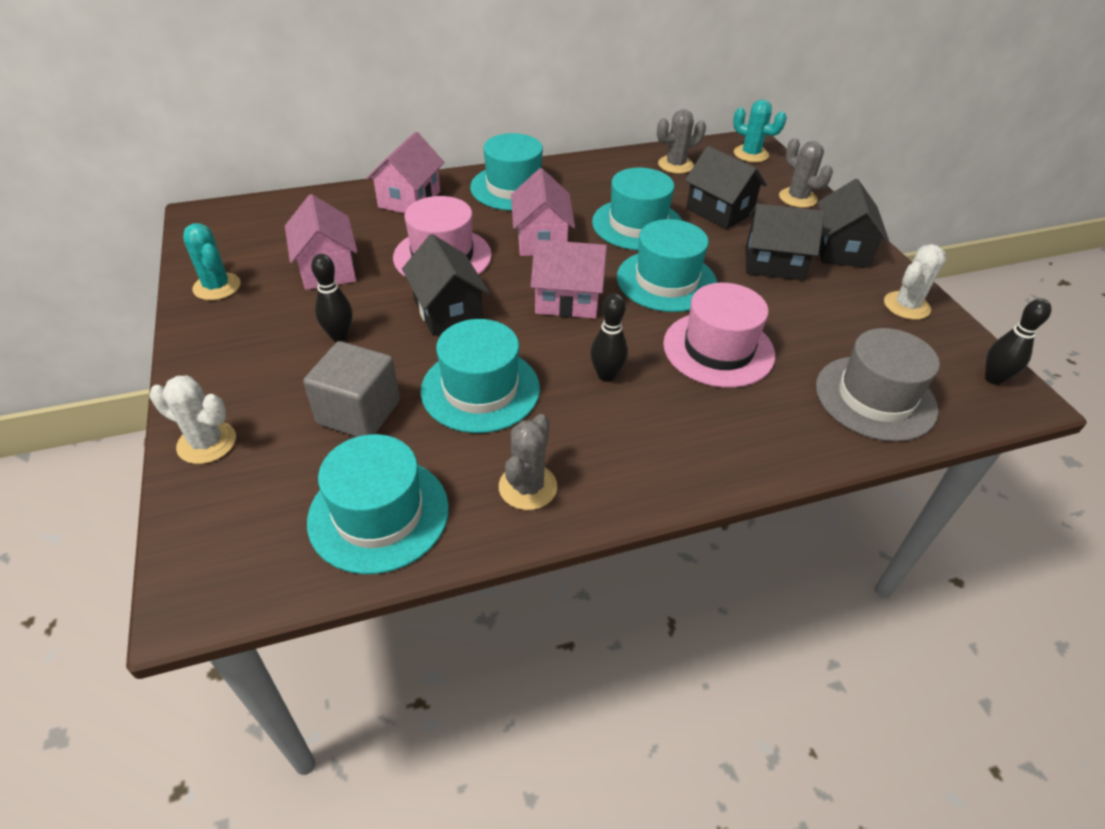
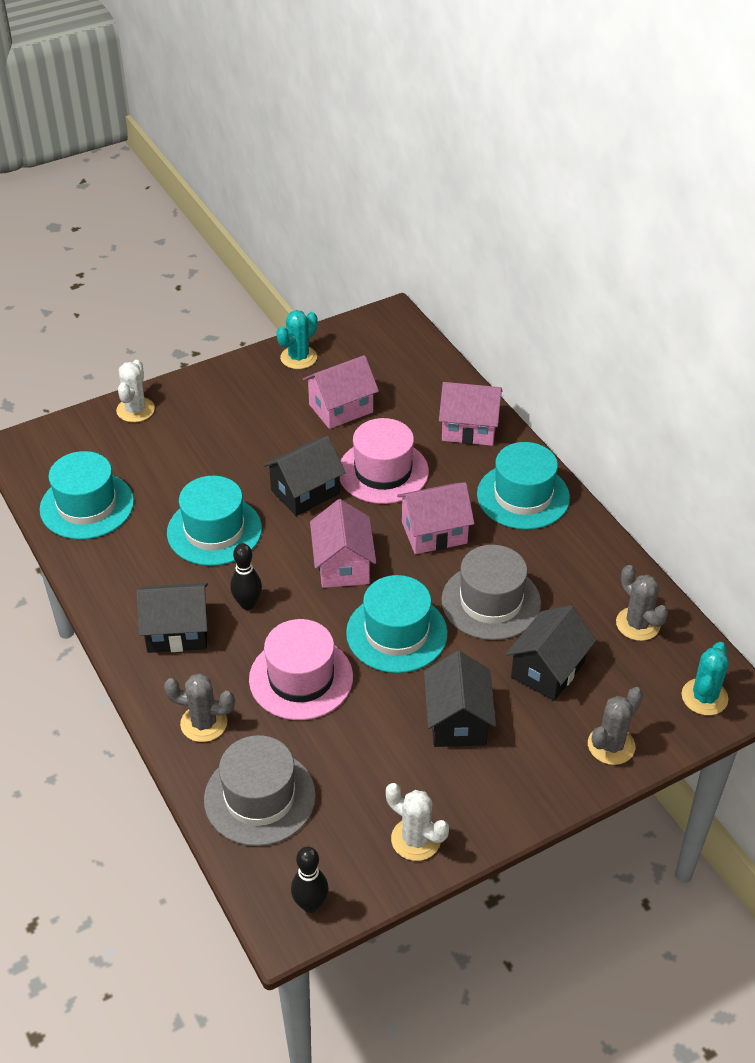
camera: 80 degrees right, 0 degrees up
grey cube [303,341,400,437] -> none
black bowling pin [311,254,352,341] -> none
grey cactus [499,414,557,510] -> grey cactus moved to [164,674,235,742]
turquoise hat [592,168,682,250] -> grey hat [441,545,541,640]
black house [818,179,889,268] -> black house moved to [136,583,208,653]

